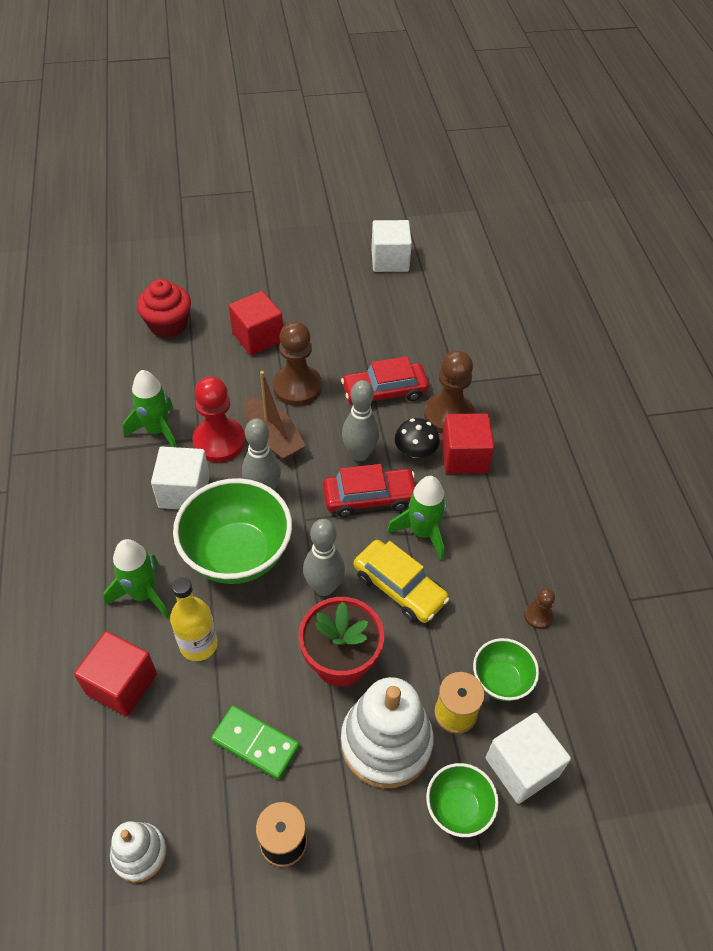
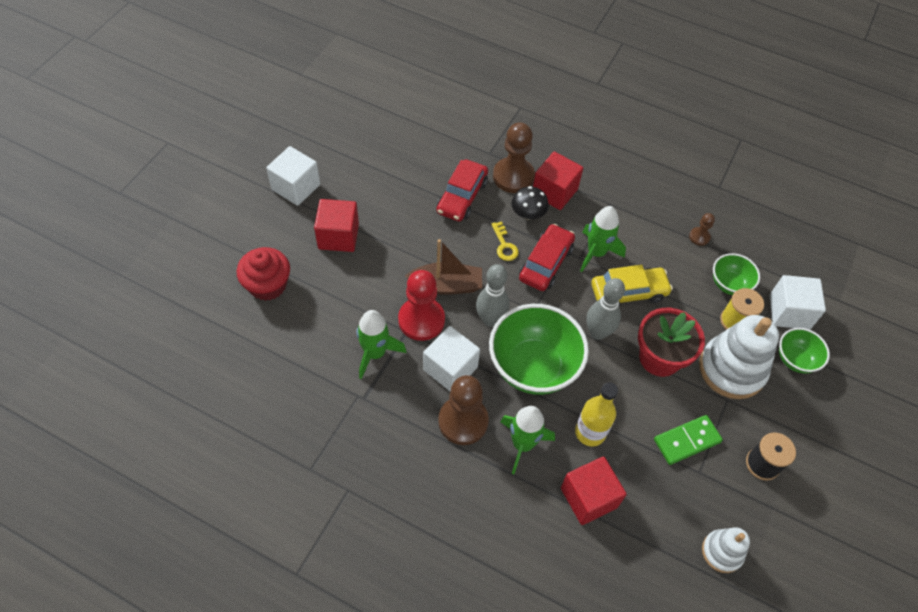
camera: 55 degrees left, 5 degrees up
brown pawn [273,321,322,406] -> brown pawn moved to [438,375,489,445]
grey bowling pin [342,380,379,461] -> yellow key [491,221,519,261]
white cube [371,220,412,272] -> white cube moved to [266,146,320,206]

